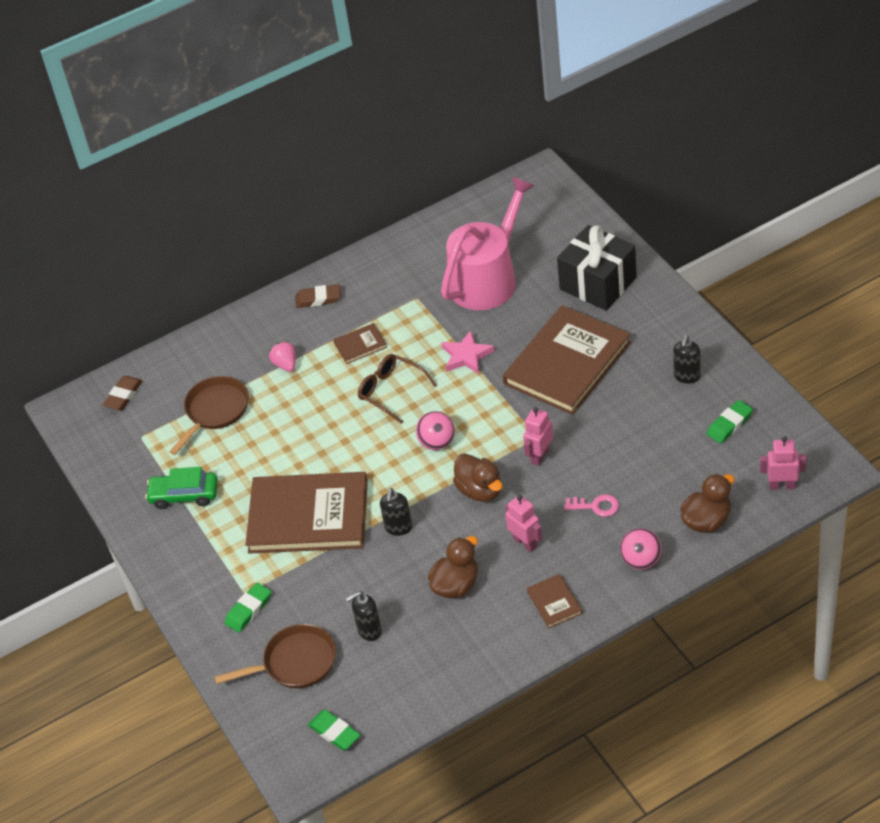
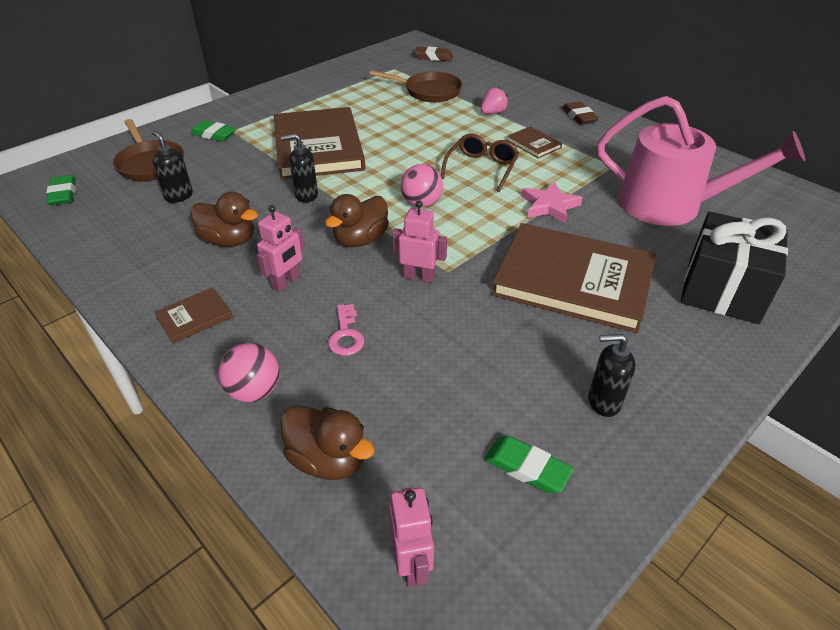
camera: 70 degrees right, 5 degrees down
green car [145,467,218,509] -> none
green eraser [308,710,360,750] -> green eraser turned 45 degrees counterclockwise [46,175,76,206]

